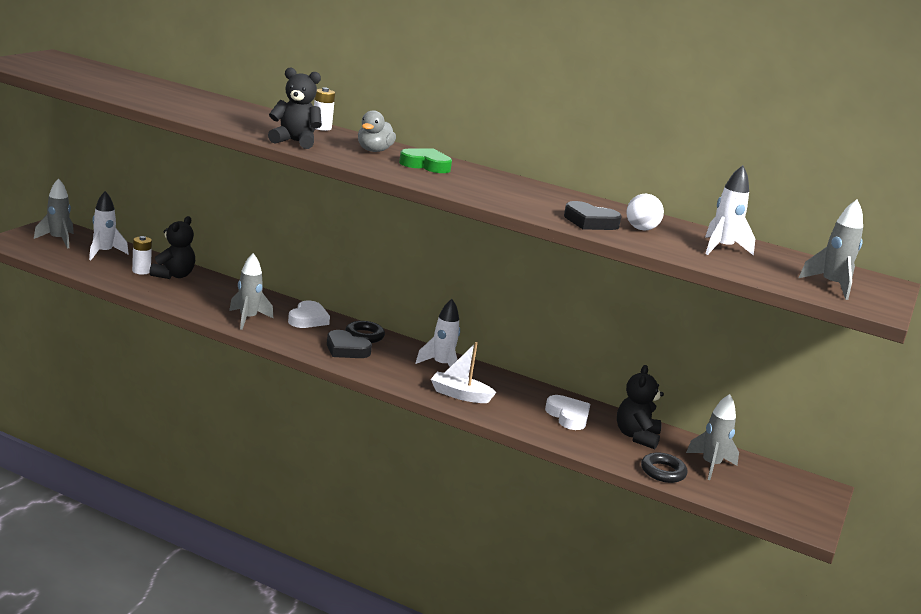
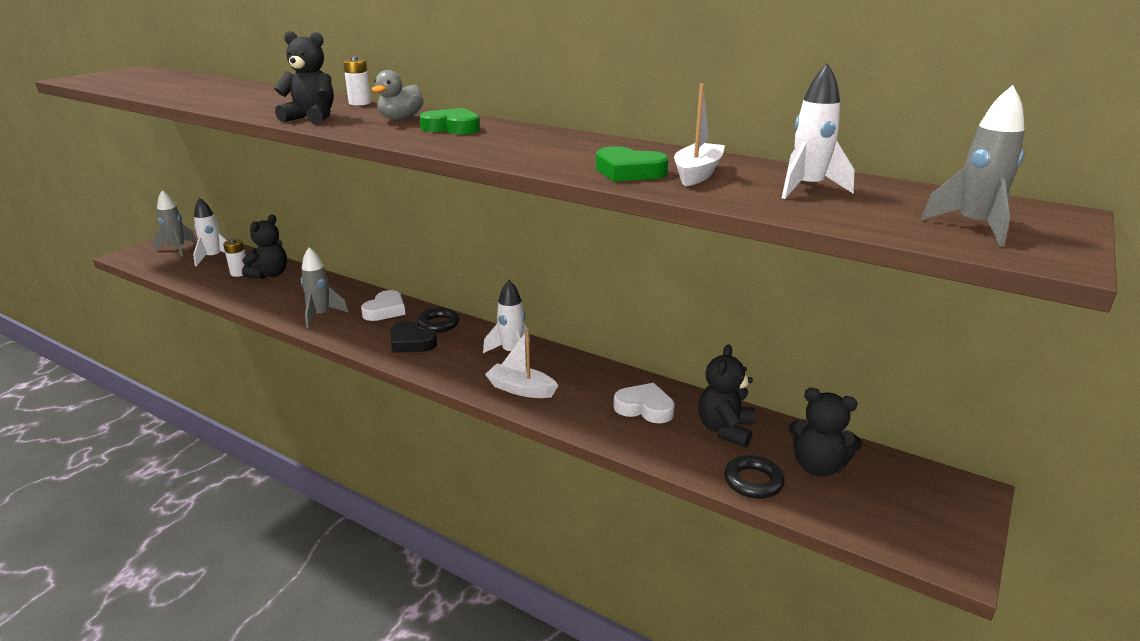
camera: 10 degrees right, 5 degrees up
white heart [545,395,590,430] -> white heart turned 45 degrees counterclockwise [614,383,675,423]
black heart [564,201,622,230] -> green heart [596,146,669,182]
white ball [626,194,664,230] -> white boat [674,84,725,186]
grey rocket [686,394,739,480] -> black teddy bear [788,388,862,477]

